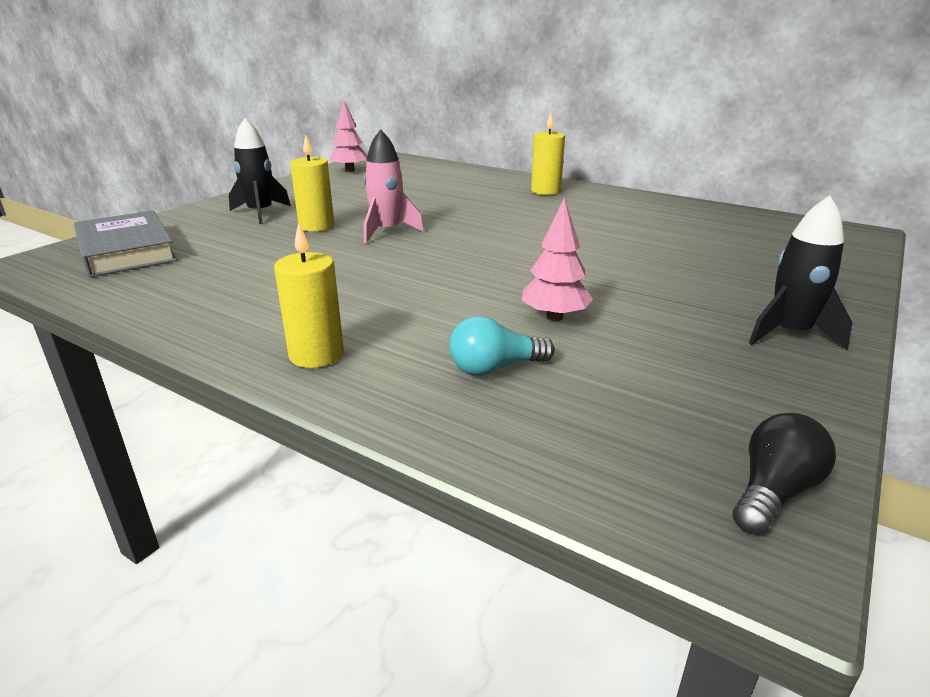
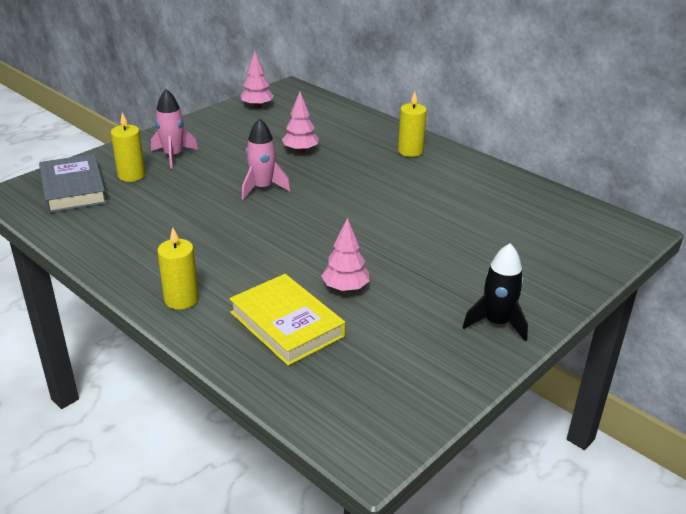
camera: 10 degrees right, 5 degrees up
black rocket [229,118,291,224] -> pink rocket [151,89,198,169]
yellow candle [290,135,334,232] -> yellow candle moved to [111,113,145,182]
turquoise light bulb [449,316,555,376] -> yellow book [229,274,346,366]
black light bulb [733,413,836,535] -> none
none -> pink tree [282,92,319,153]

